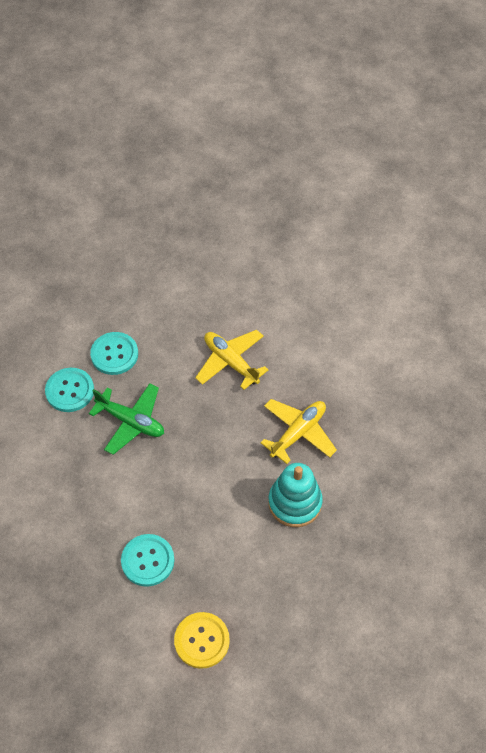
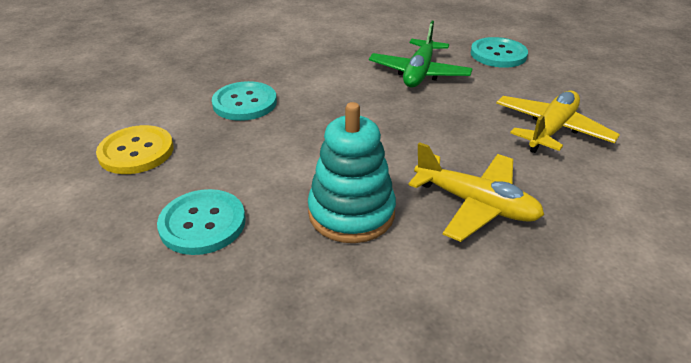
camera: 80 degrees right, 20 degrees down
turquoise button [45,368,94,412] -> turquoise button moved to [157,189,246,255]

